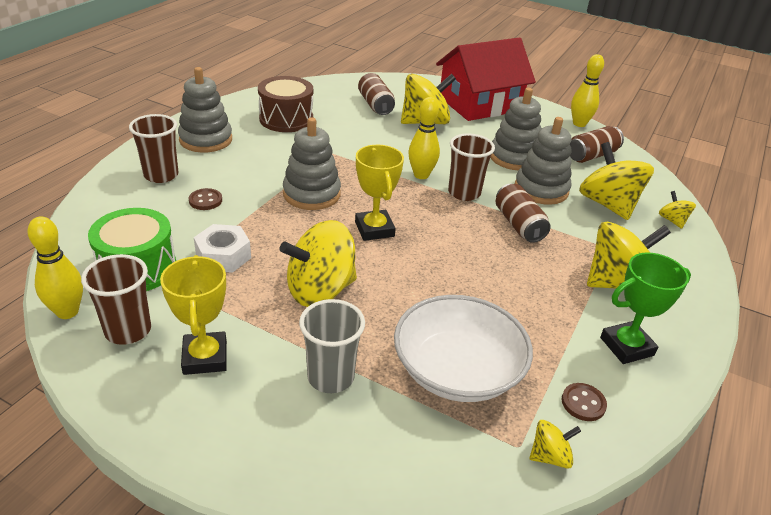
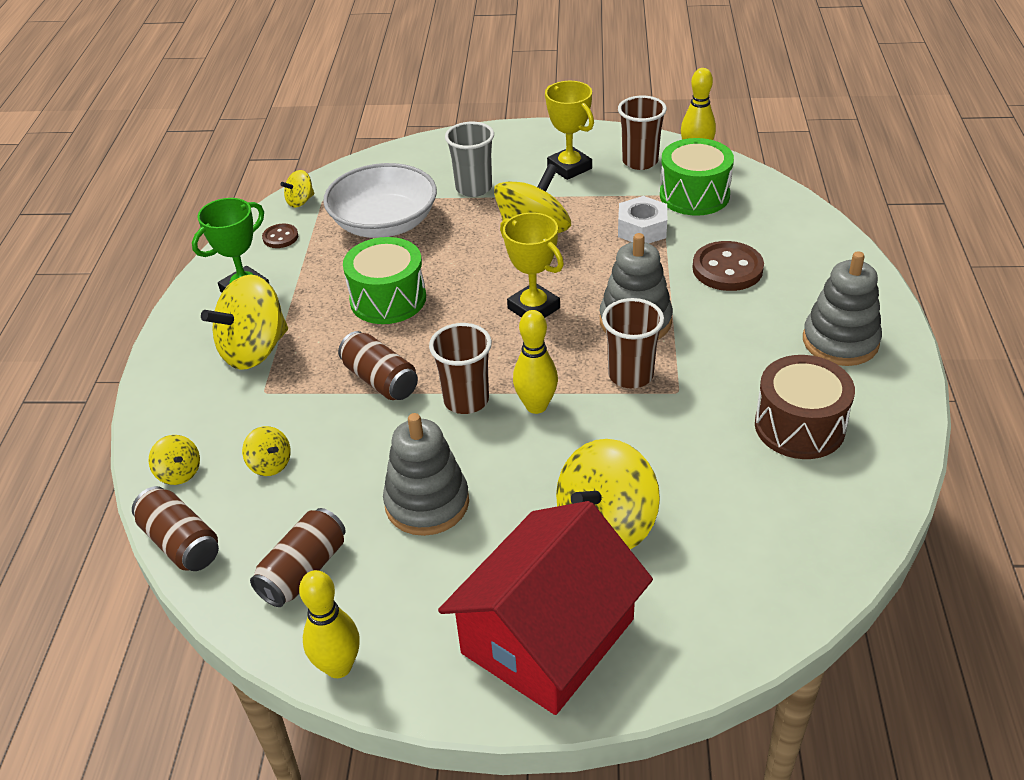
camera: 160 degrees right, 5 degrees up
brown cup [129,114,179,183] -> brown cup moved to [602,298,664,388]
brown button [189,188,222,210] -> brown button [693,241,764,291], size x1.84
brown can [358,73,395,115] -> brown can moved to [132,486,219,571]
grey stacking toy [515,117,571,205] -> none
yellow spinning top [579,142,654,220] -> yellow spinning top [242,426,291,476], size x0.47
none -> green drum [343,237,426,324]

